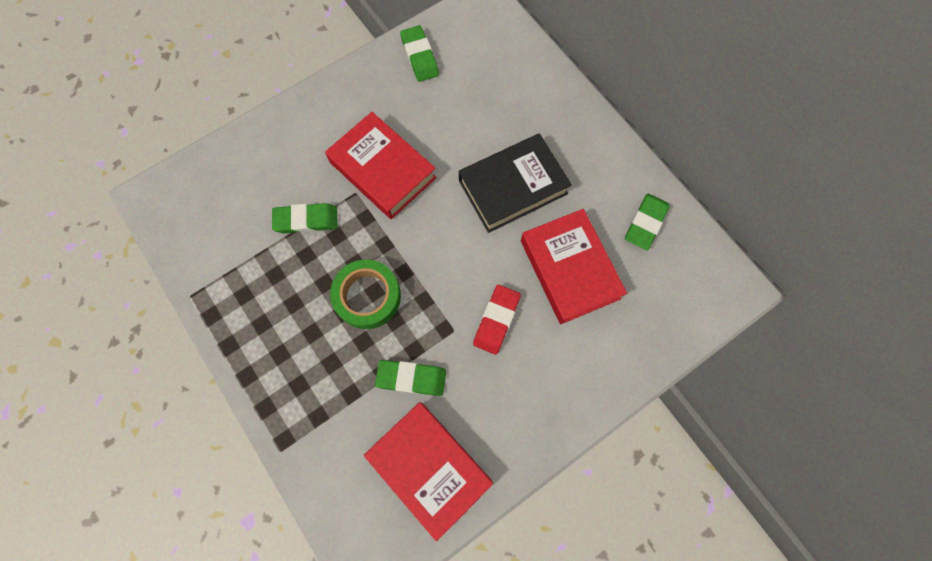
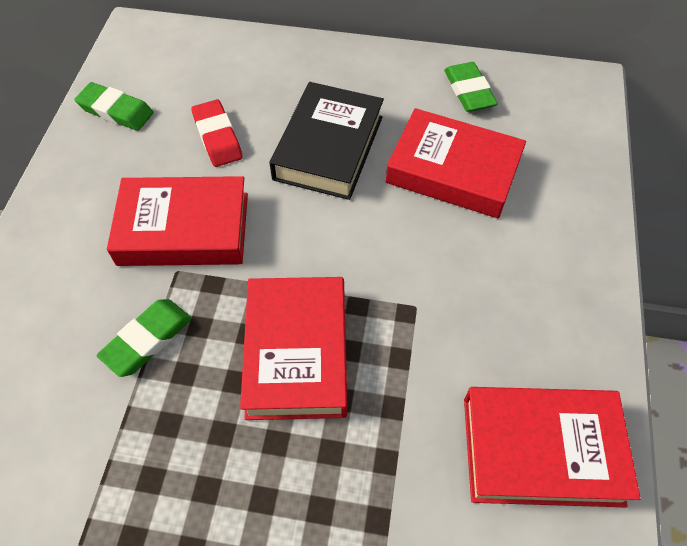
camera: 45 degrees left, 15 degrees down
green tape [330,259,401,329] -> red book [240,277,347,420]
green eraser [375,360,446,396] -> none
red eraser [473,285,521,355] -> red eraser moved to [191,99,243,167]

